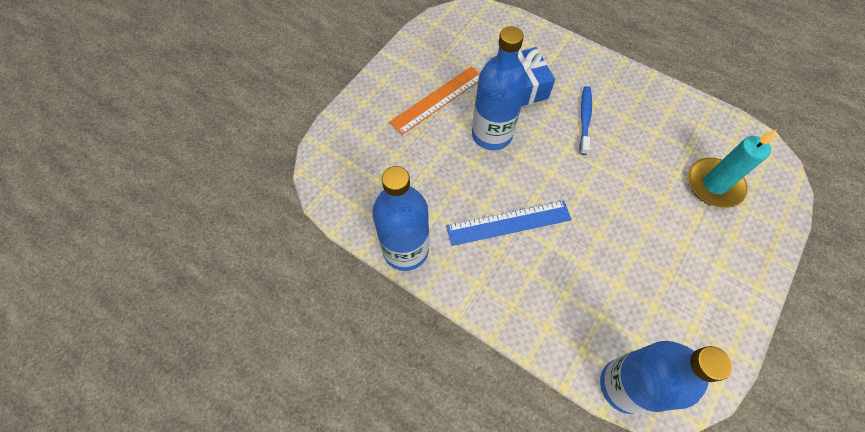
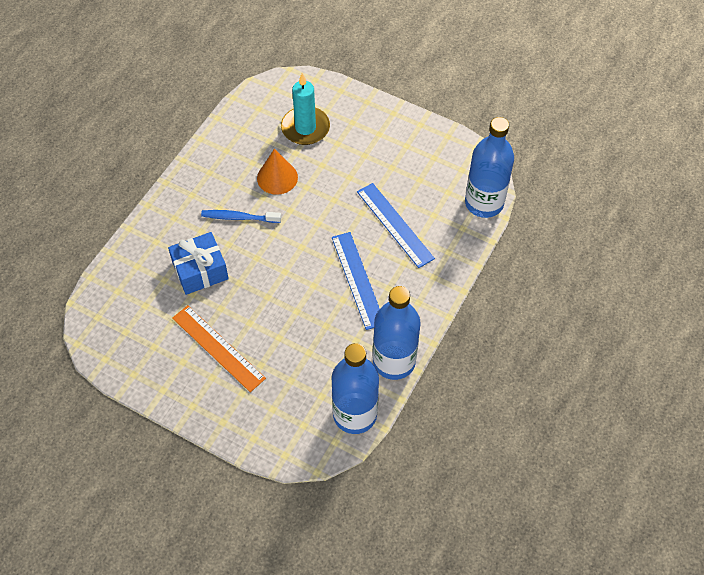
camera: 95 degrees left, 5 degrees down
blue bottle [472,26,527,150] -> blue bottle moved to [331,343,379,434]
none -> orange cone [257,149,298,195]
none -> blue ruler [357,183,435,268]

